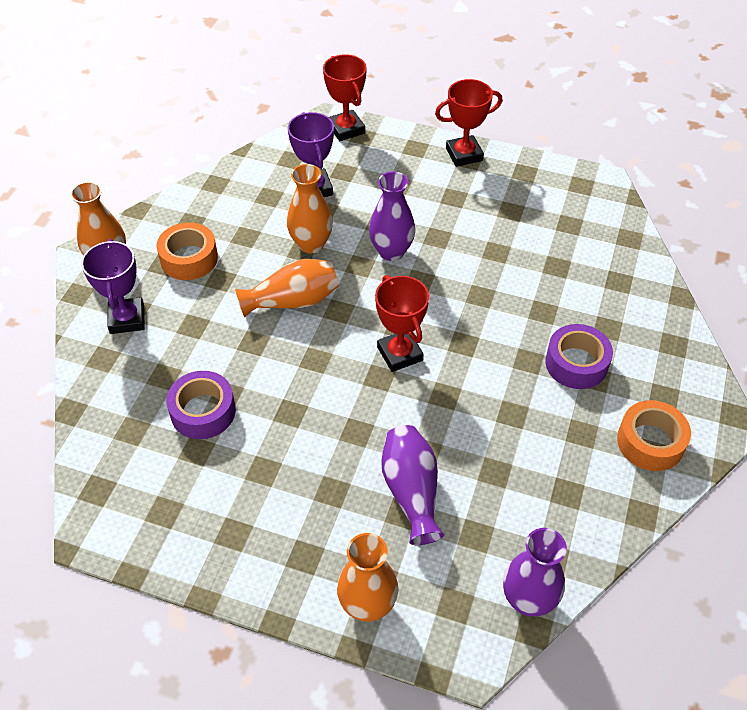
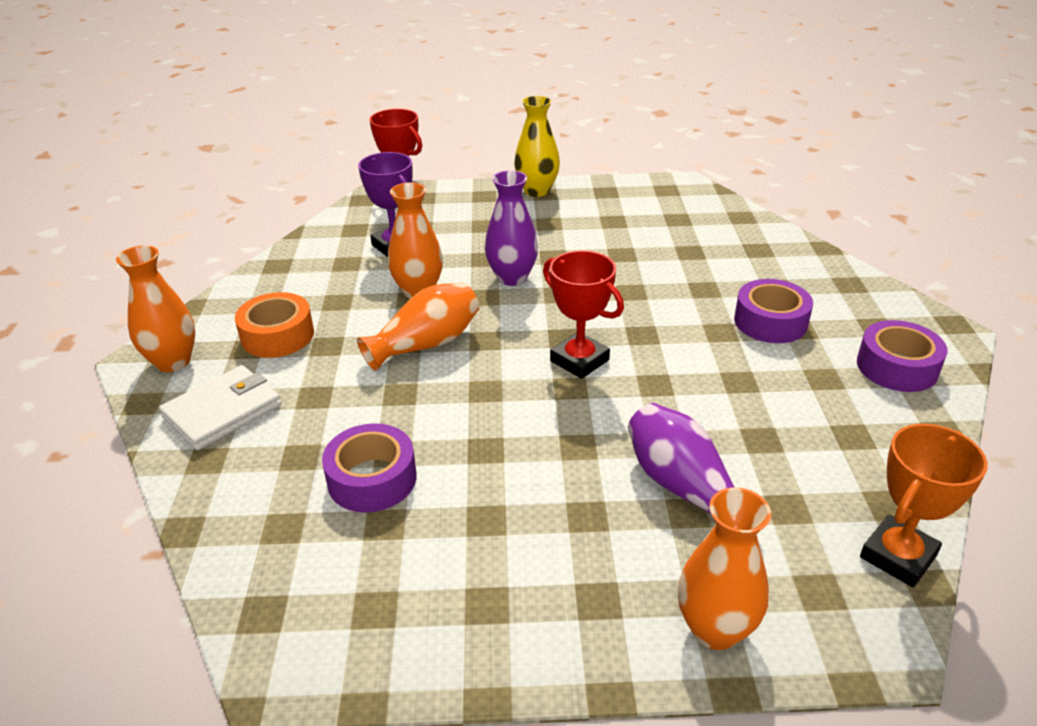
camera: 20 degrees left, 15 degrees down
purple trophy [81,239,145,334] -> white wallet [159,365,281,450]
red trophy [435,79,503,167] -> yellow vase [514,96,560,197]
purple vase [503,528,567,617] -> orange trophy [860,424,988,587]
orange tape [617,400,691,471] -> purple tape [857,320,947,392]

